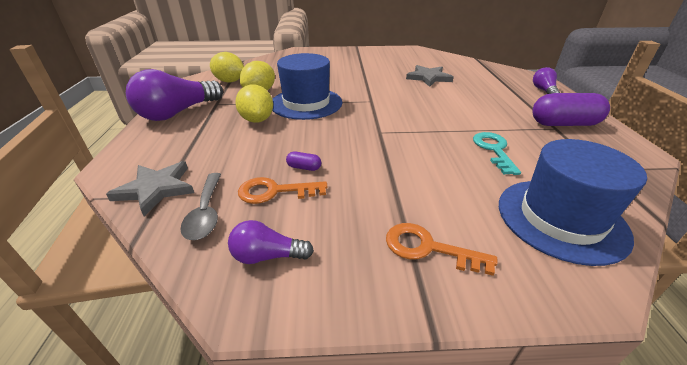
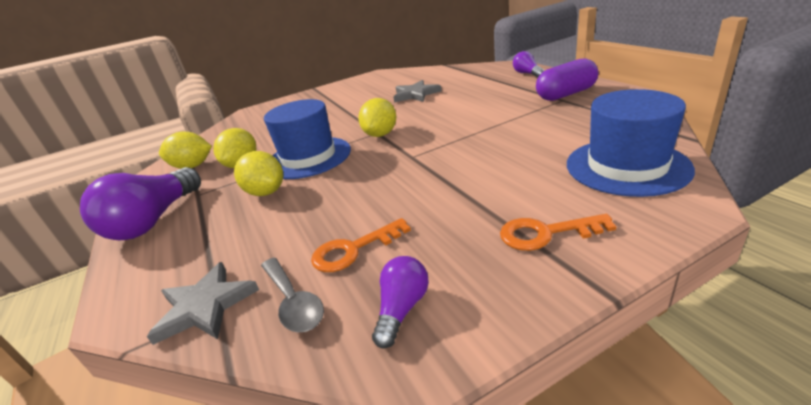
camera: 20 degrees left, 5 degrees down
purple light bulb [228,220,314,264] -> purple light bulb turned 135 degrees clockwise [372,256,429,348]
purple capsule [286,152,321,171] -> none
turquoise key [473,132,521,175] -> none
none -> yellow lemon [359,98,396,137]

